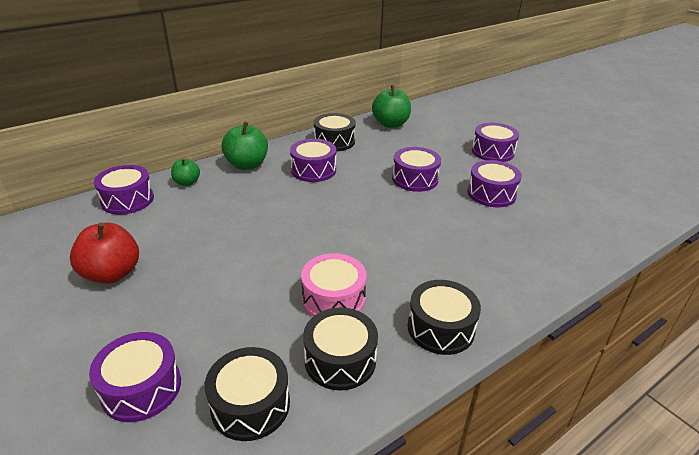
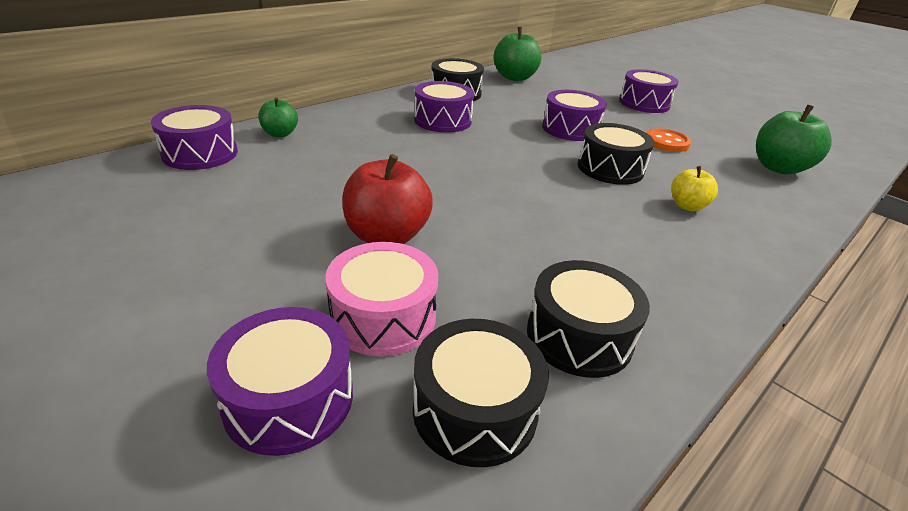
camera: 10 degrees left, 0 degrees up
red apple [70,223,139,284] -> red apple moved to [342,154,433,244]
green apple [221,122,268,170] -> green apple moved to [756,105,832,175]
pink drum [301,253,367,317] -> pink drum moved to [326,242,438,356]
black drum [408,280,481,355] -> black drum moved to [578,123,654,185]
purple drum [467,160,522,207] -> orange button [647,128,691,152]
none -> yellow apple [671,166,718,211]

